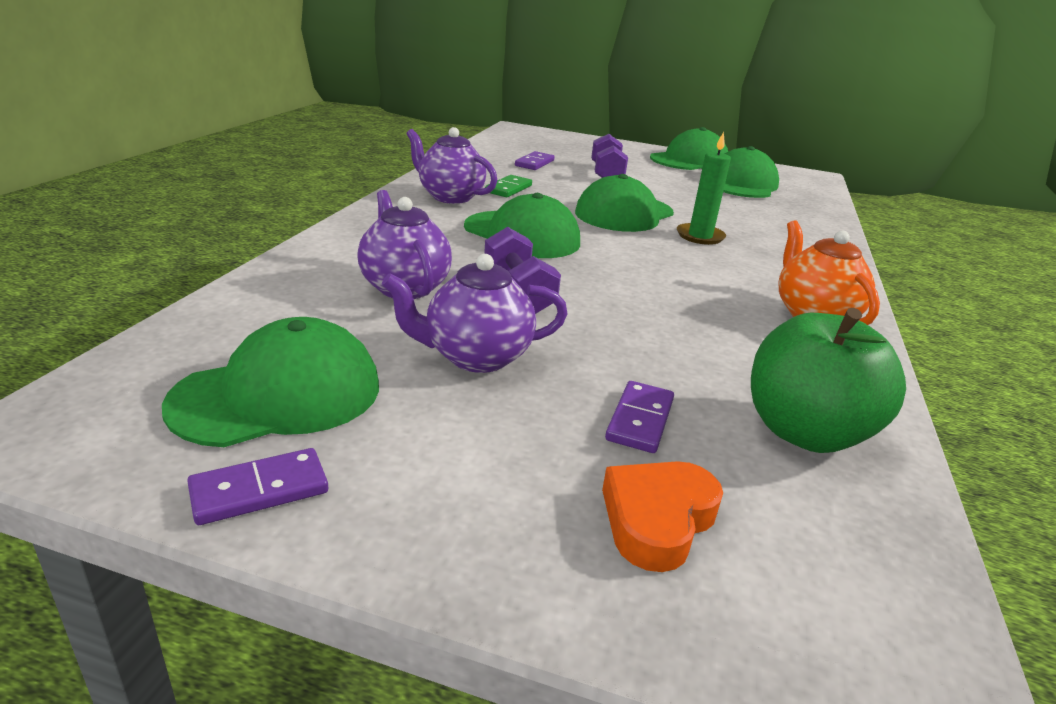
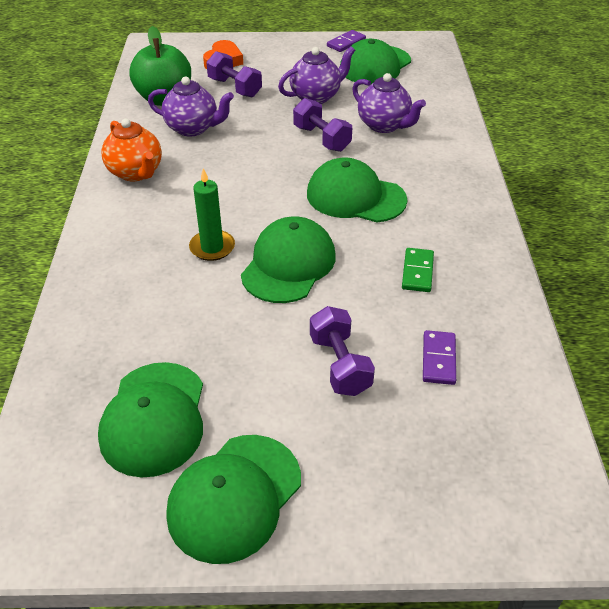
camera: 165 degrees right, 15 degrees up
purple teapot [406,127,497,204] -> purple teapot moved to [148,77,234,137]
purple domino [605,381,674,453] -> purple dumbbell [206,51,262,97]

